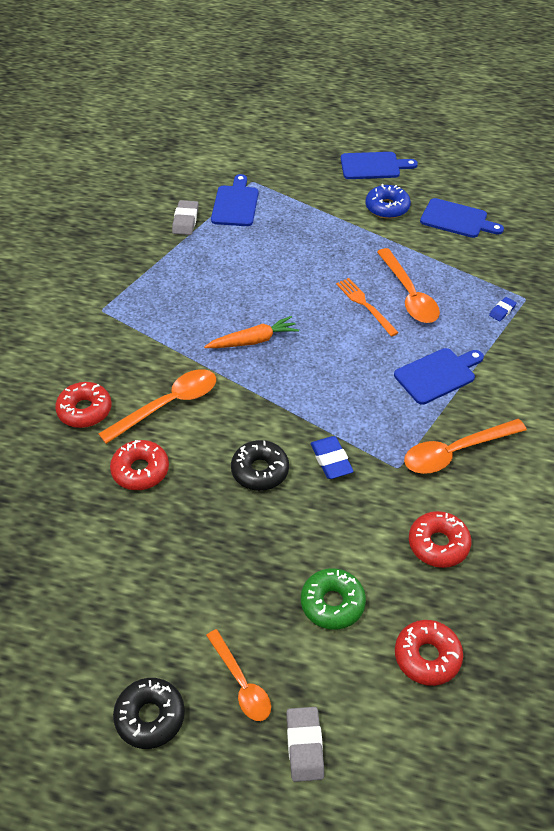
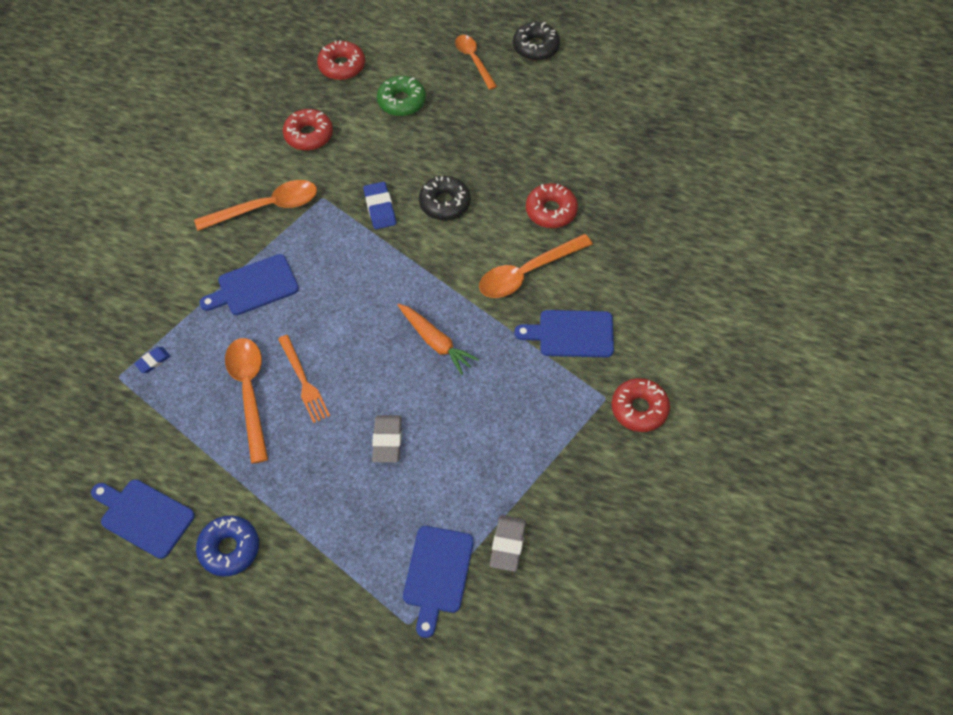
camera: 175 degrees left, 10 degrees up
red donut [55,382,111,428] -> red donut moved to [612,378,670,432]
orange carrot [204,316,299,348] -> orange carrot turned 120 degrees counterclockwise [398,304,479,375]
grey eraser [286,707,324,782] -> grey eraser moved to [372,415,402,463]
blue cutting board [341,152,418,179] -> blue cutting board moved to [514,310,614,357]

